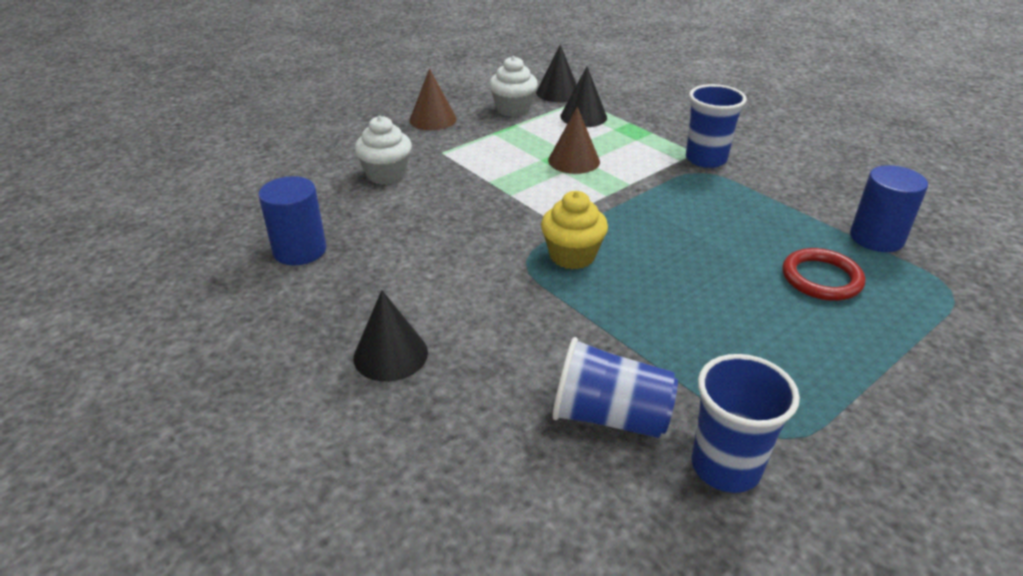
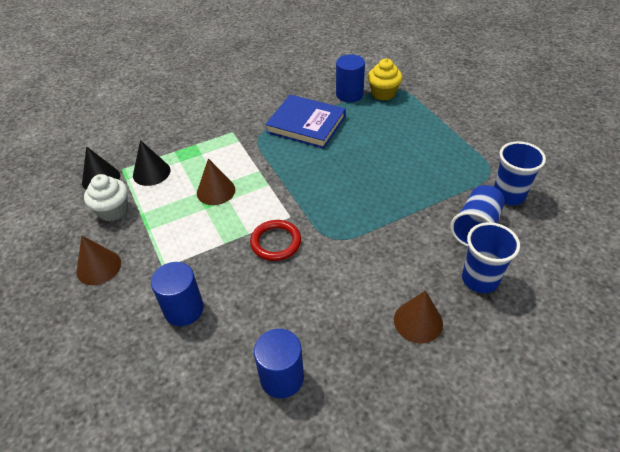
camera: 75 degrees left, 10 degrees up
black cone [353,290,428,382] -> brown cone [394,290,443,343]
white cupcake [355,116,412,185] -> blue cylinder [151,262,204,326]
yellow cupcake [541,191,608,269] -> yellow cupcake moved to [368,59,403,100]
blue cup [686,84,747,168] -> blue cup moved to [462,222,520,293]
red ring [782,248,865,301] -> red ring moved to [250,220,301,261]
none -> blue book [265,95,346,149]

